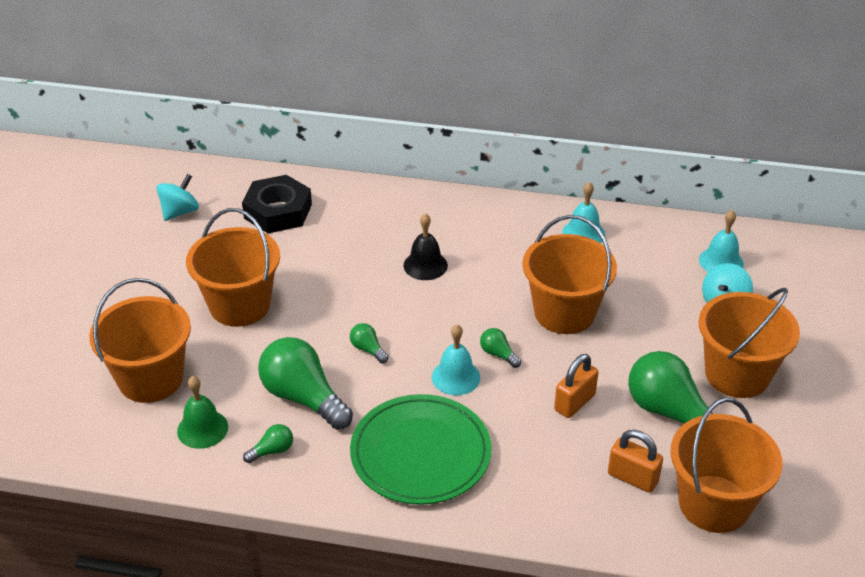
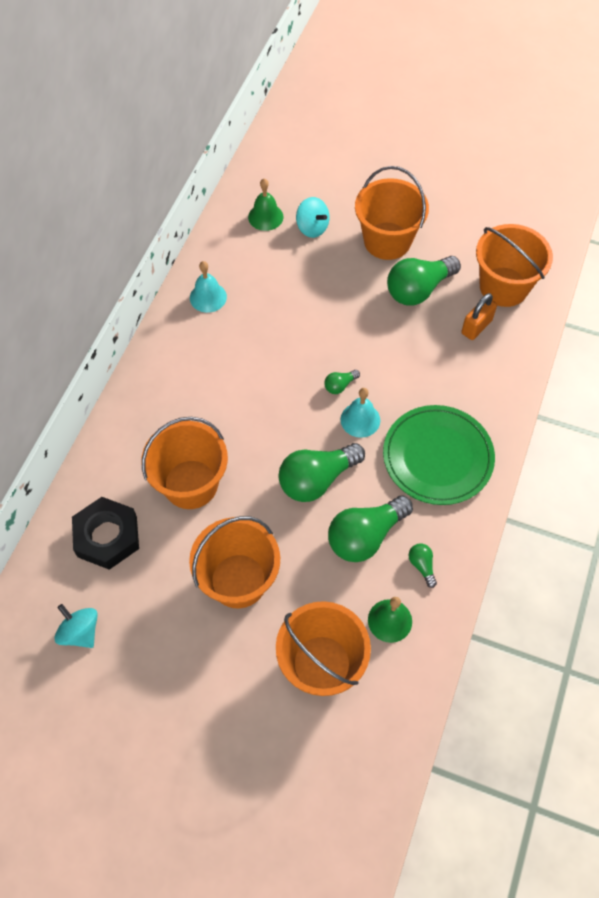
camera: 80 degrees left, 20 degrees up
green light bulb [350,323,389,364] -> green light bulb [279,443,365,502], size x2.23
black bell [403,213,448,280] -> none
orange bucket [522,215,617,334] -> orange bucket moved to [141,417,228,509]
orange padlock [554,354,598,418] -> none
turquoise bell [699,210,744,272] -> green bell [248,179,283,231]

